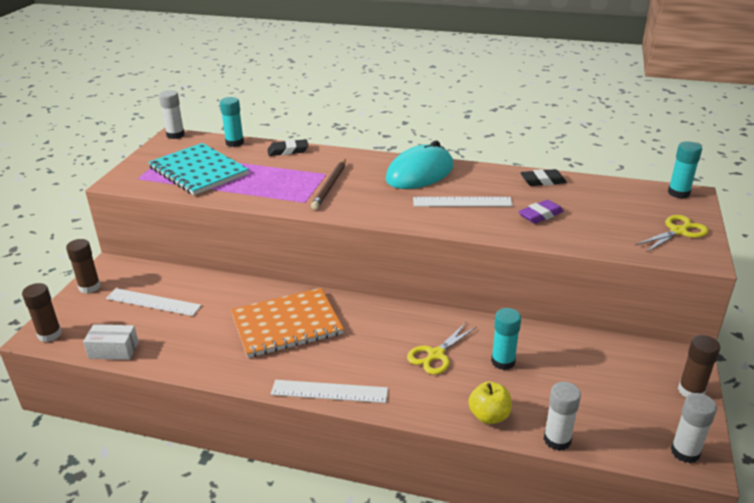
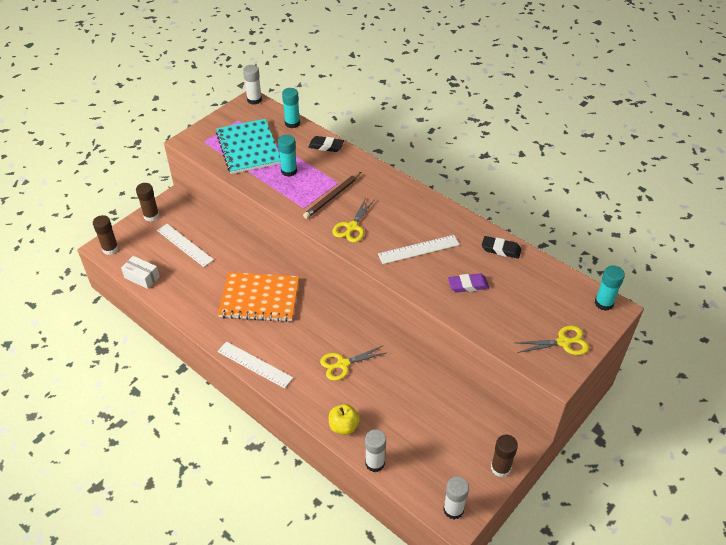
camera: 25 degrees right, 15 degrees up
turquoise mouse [386,141,453,189] -> none
white ruler [413,197,513,207] -> white ruler turned 45 degrees counterclockwise [378,235,460,264]
turquoise glue stick [491,308,521,370] -> turquoise glue stick moved to [278,135,297,177]
none -> yellow scissors [332,198,374,242]

